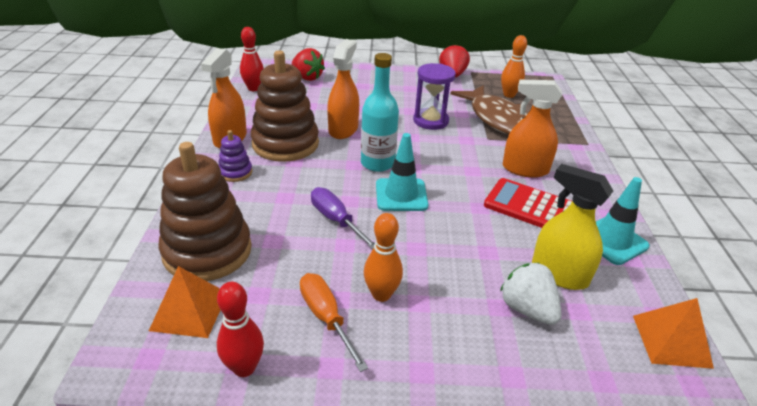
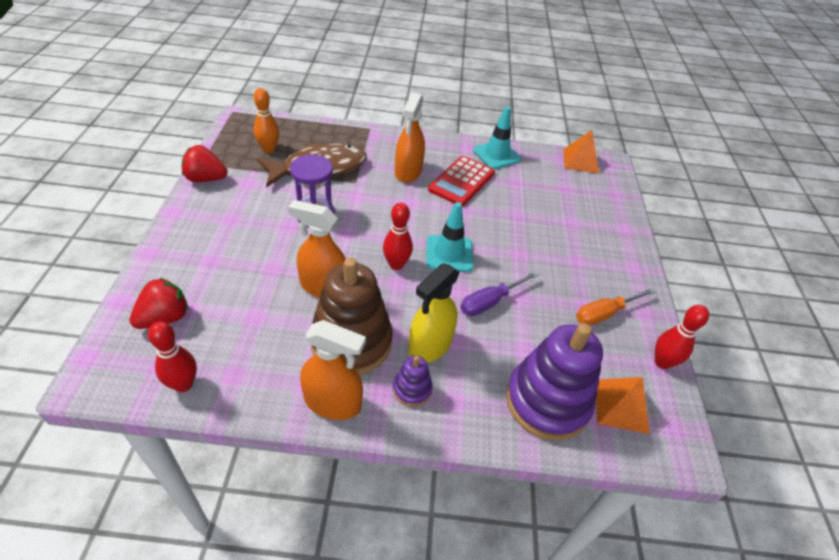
camera: 90 degrees left, 10 degrees up
brown stacking toy [159,142,252,281] -> purple stacking toy [506,323,603,440]
turquoise bottle [361,53,399,172] -> red bowling pin [383,203,413,270]
orange bowling pin [364,213,403,302] -> none
white strawberry [500,263,562,325] -> none
yellow spray bottle [532,164,613,290] -> yellow spray bottle moved to [408,263,460,363]

